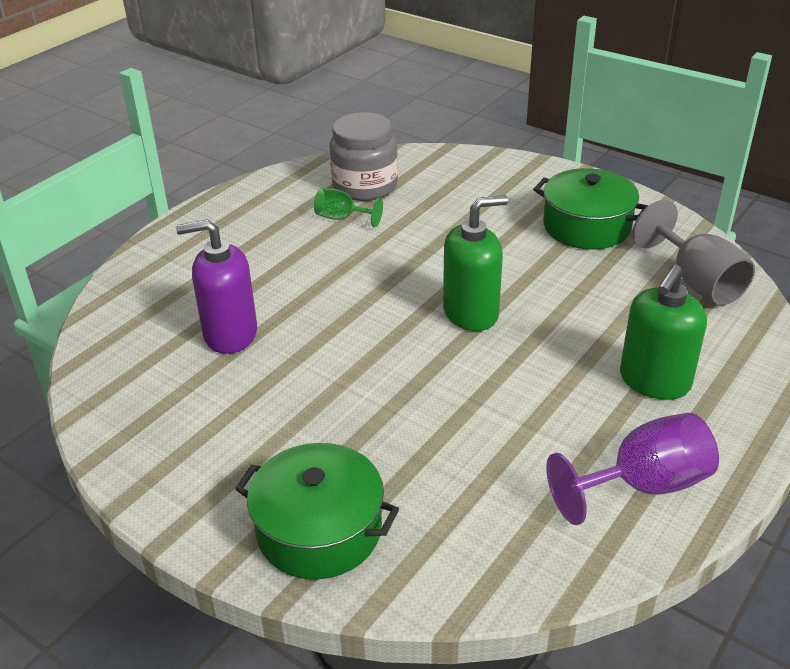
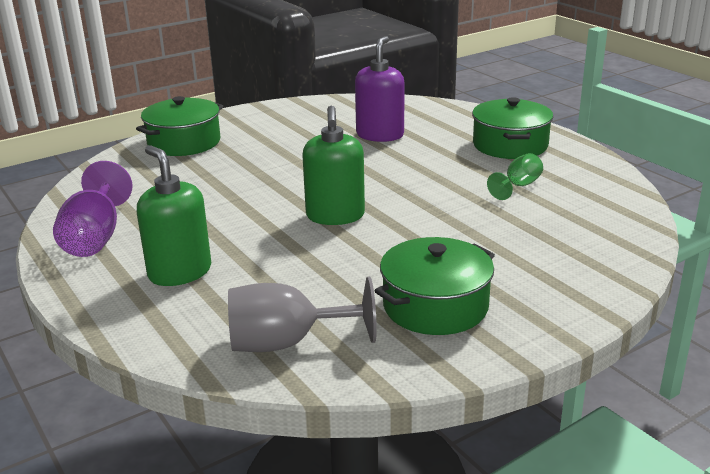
camera: 110 degrees right, 10 degrees down
grey jar [330,112,398,201] -> none
none -> green pot [472,97,553,159]

